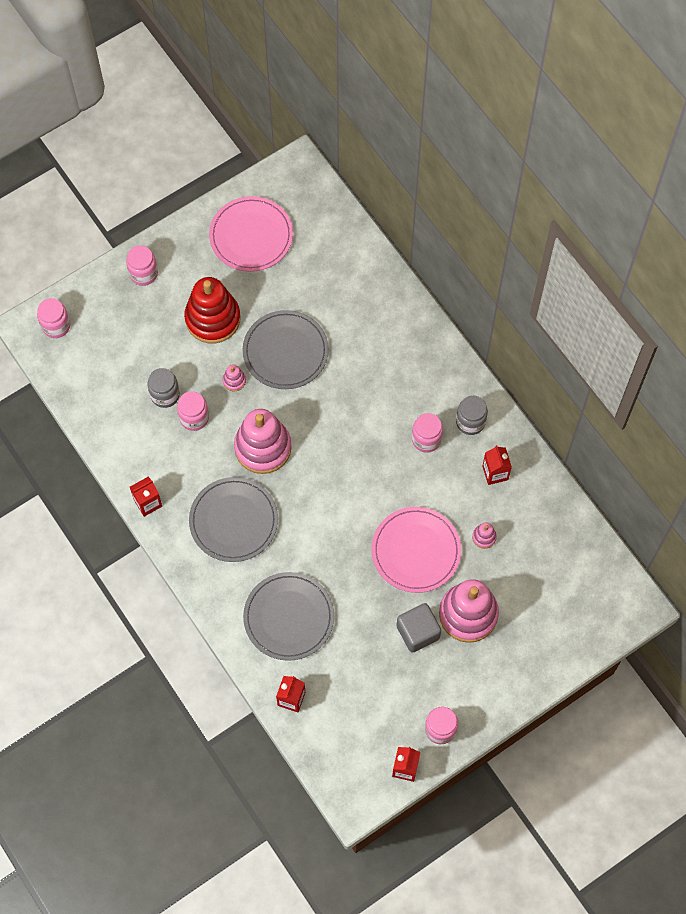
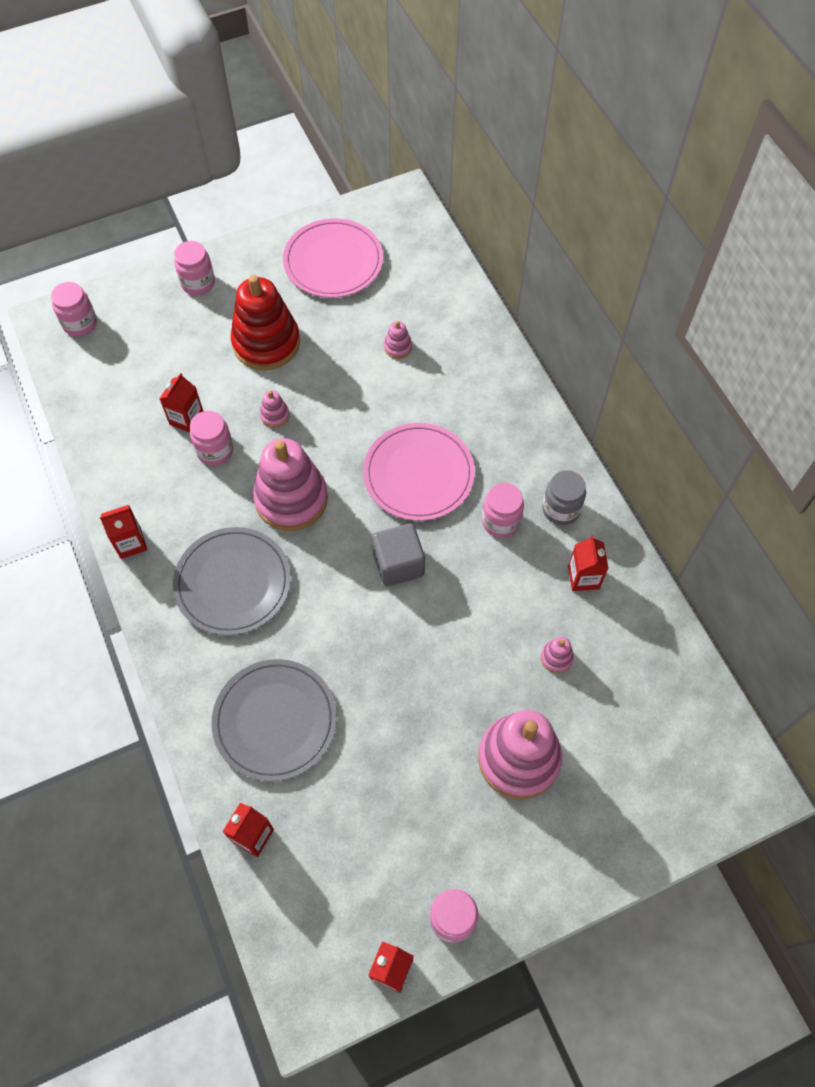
camera: 10 degrees right, 5 degrees down
grey jar [147,368,180,408] -> red carton [159,373,203,433]
grey plate [243,310,329,389] -> none
pink plate [372,507,461,593] -> pink plate moved to [363,423,475,521]
grey cube [396,603,441,653] -> grey cube moved to [372,524,425,586]
none -> pink stacking toy [384,321,412,359]

